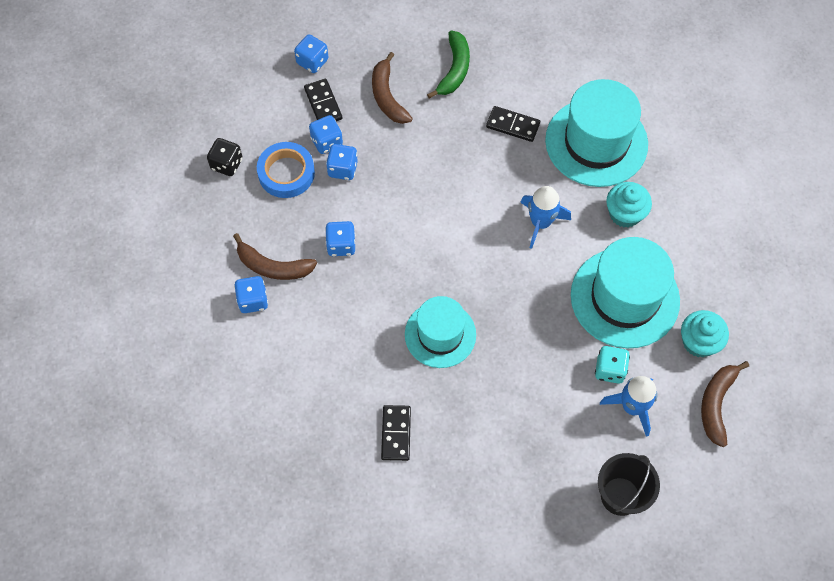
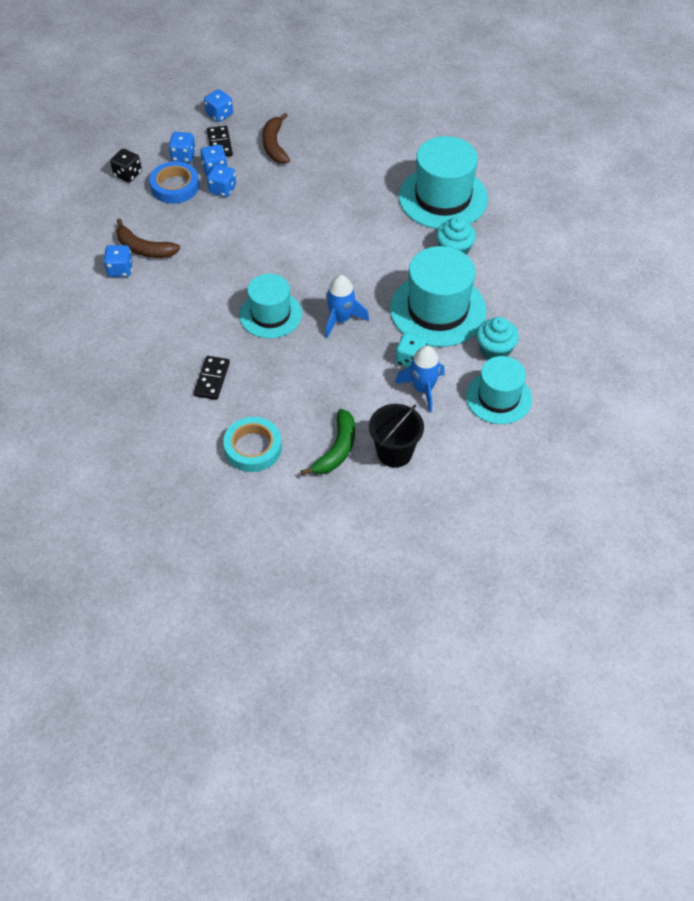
camera: 10 degrees right, 10 degrees down
blue dice [325,221,355,256] -> blue dice moved to [168,132,196,163]
green banana [427,30,470,99] -> green banana moved to [301,409,355,476]
black domino [486,106,540,142] -> none
blue rocket [520,186,571,249] -> blue rocket moved to [325,275,369,338]
brown banana [701,361,749,447] -> turquoise hat [466,356,532,424]
none -> turquoise tape [223,417,282,472]

